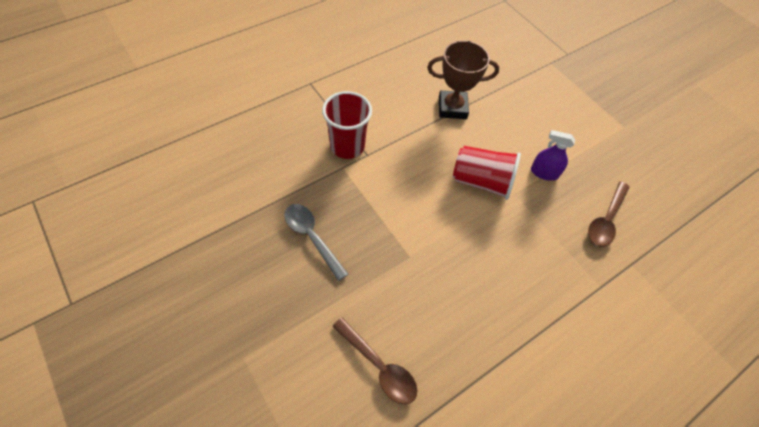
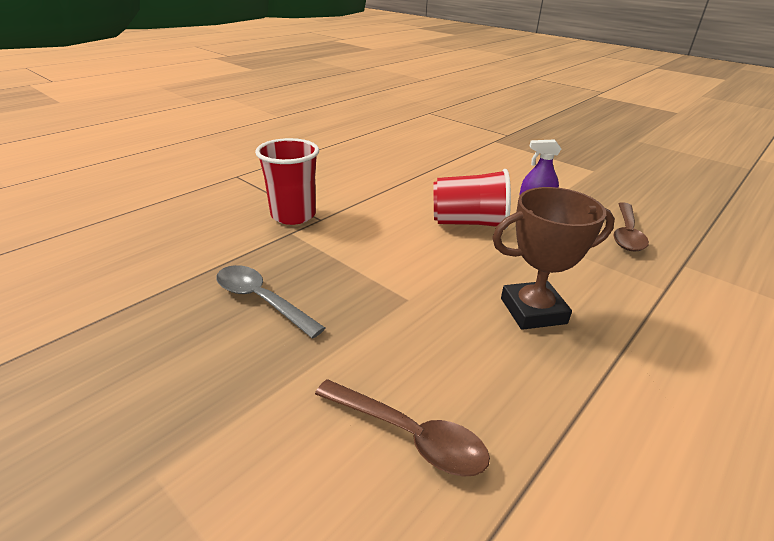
camera: 10 degrees left, 25 degrees down
brown trophy [427,41,499,119] -> brown trophy moved to [492,187,615,330]

